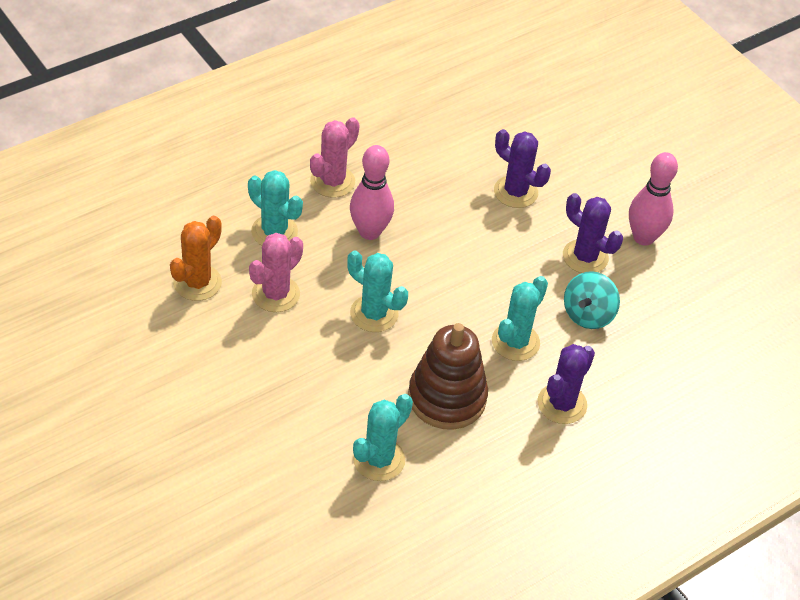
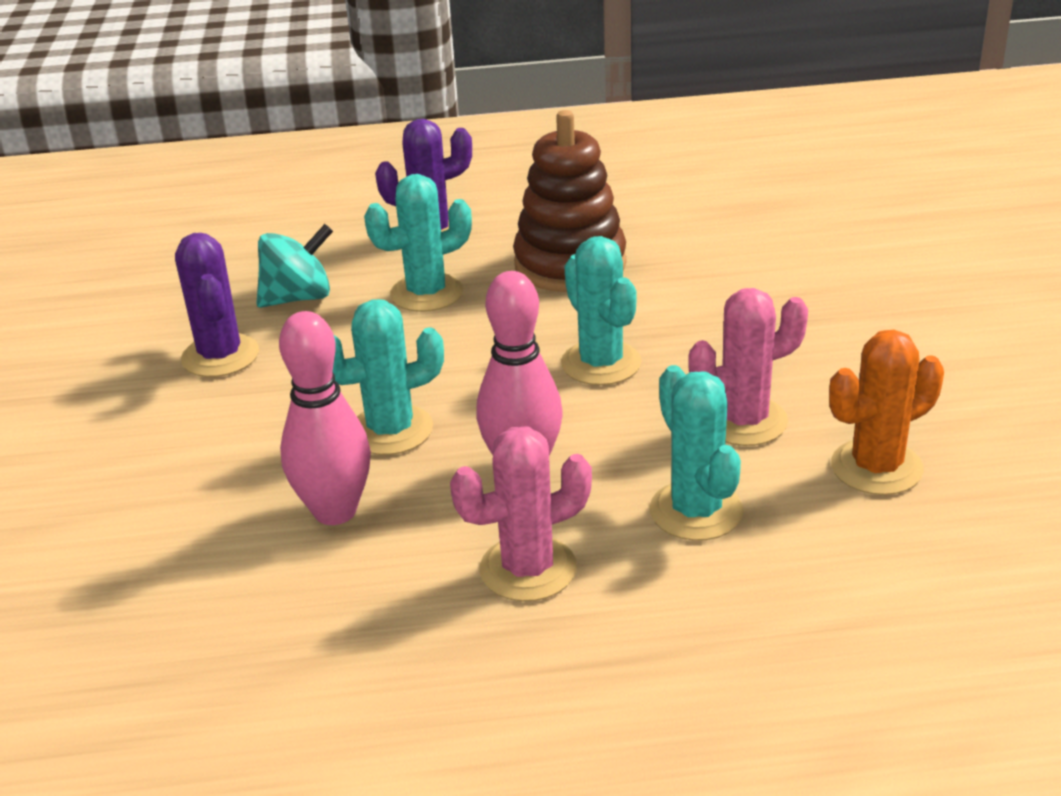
camera: 145 degrees left, 15 degrees down
turquoise cactus [353,394,413,481] -> turquoise cactus moved to [332,299,444,455]
purple cactus [494,129,551,208] -> none
pink bowling pin [629,152,678,246] -> pink bowling pin moved to [279,311,371,525]

